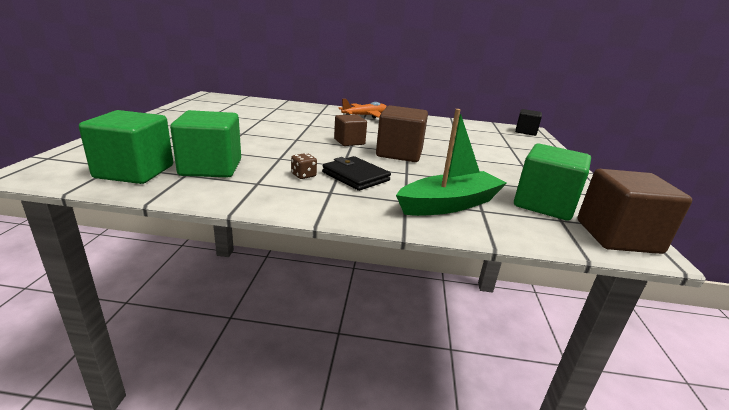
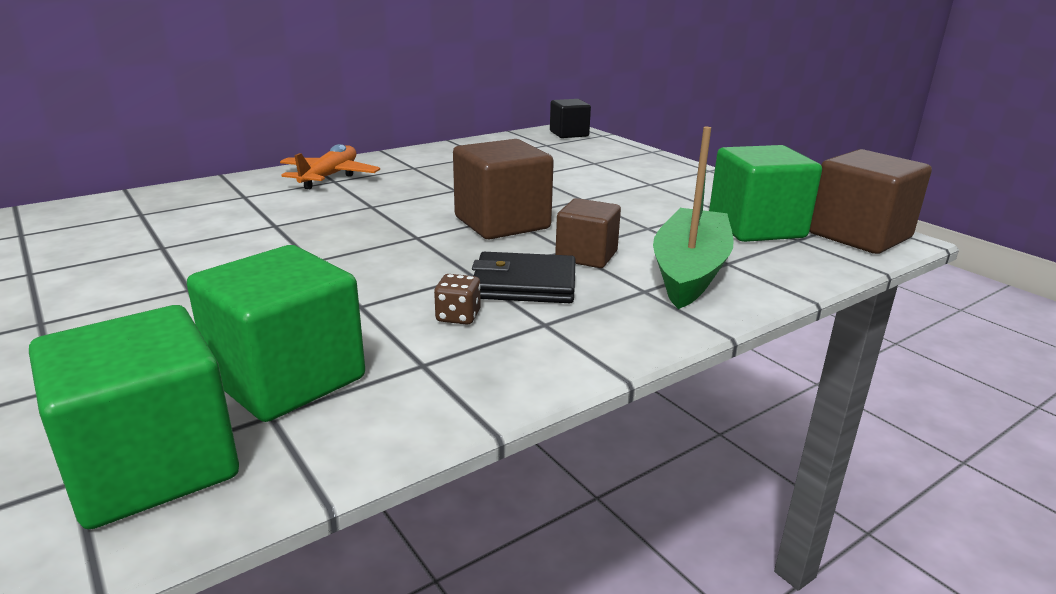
camera: 40 degrees left, 0 degrees up
brown cube [334,114,367,146] -> brown cube moved to [555,198,621,268]

